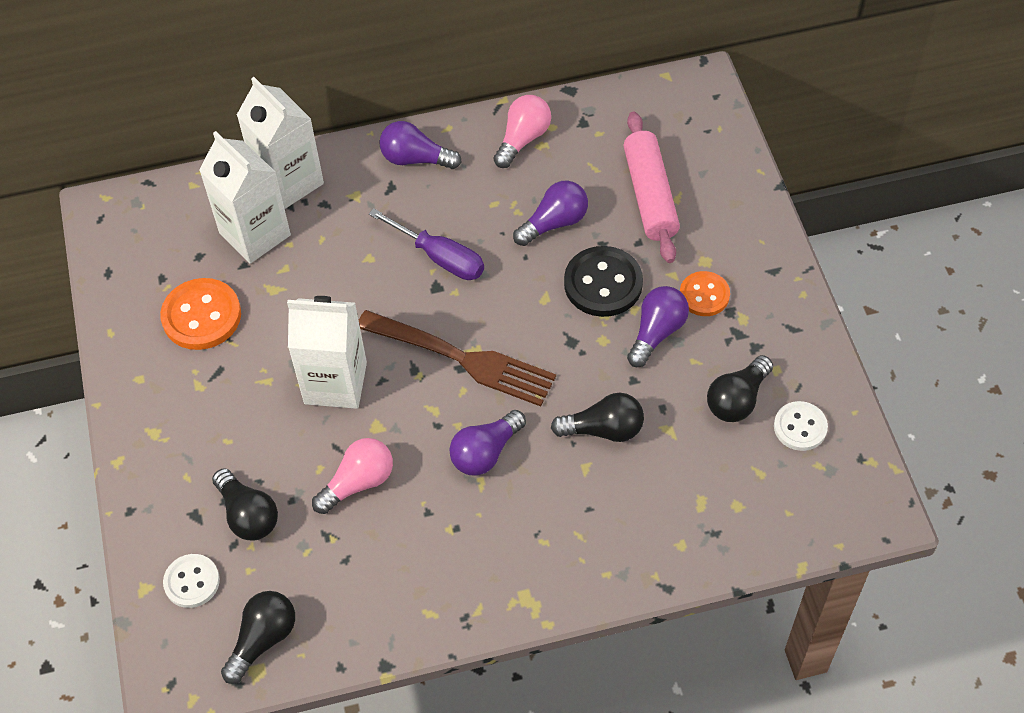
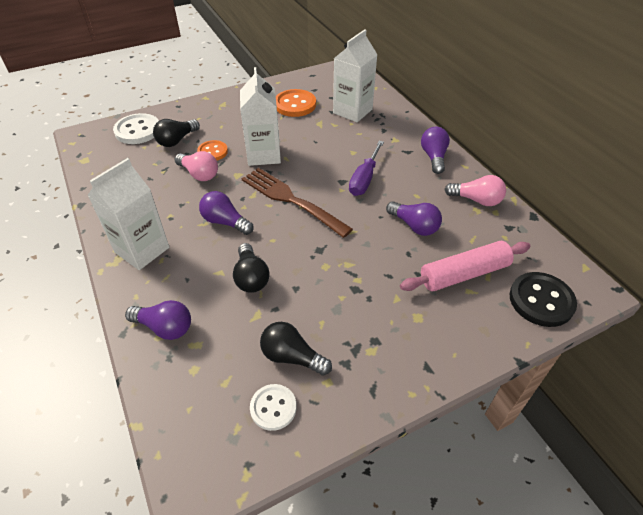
camera: 75 degrees right, 10 degrees down
white button [163,554,220,608] -> white button [113,113,159,144], size x1.58
black light bulb [221,591,295,684] -> none
white carton [237,77,324,209] -> white carton moved to [88,158,169,270]
brown fork [359,310,556,406] -> brown fork turned 120 degrees clockwise [242,168,353,238]
black button [564,246,643,317] -> black button moved to [509,272,577,327]
purple light bulb [627,286,689,367] -> purple light bulb moved to [125,300,191,340]
orange button [680,271,730,316] -> orange button moved to [197,140,228,161]

